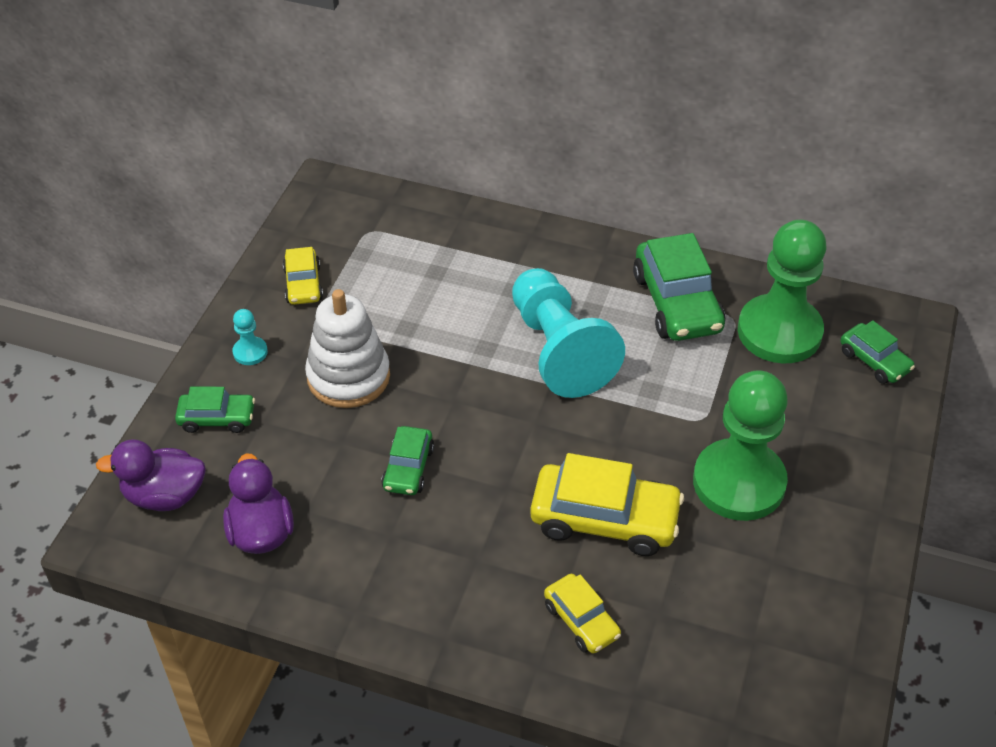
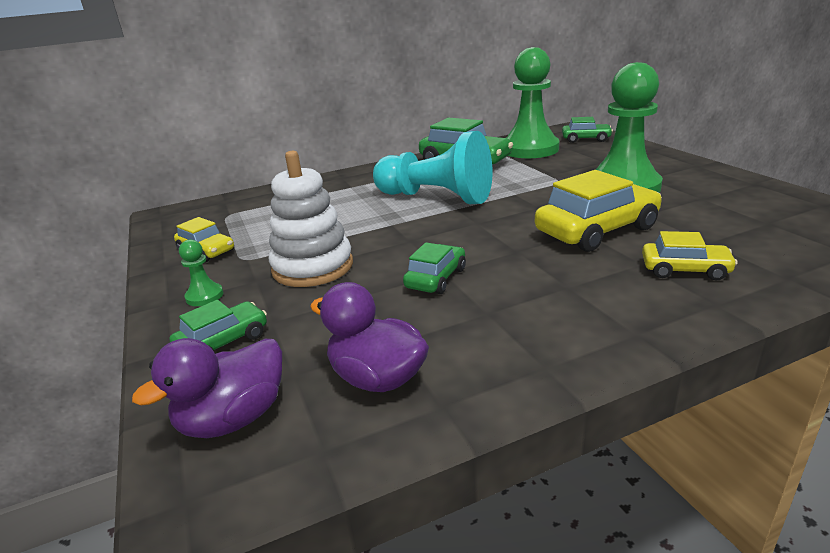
camera: 40 degrees left, 20 degrees down
turquoise pawn [233,309,268,365] -> green pawn [179,240,223,306]
green car [381,426,434,495] -> green car turned 120 degrees counterclockwise [403,242,466,294]

